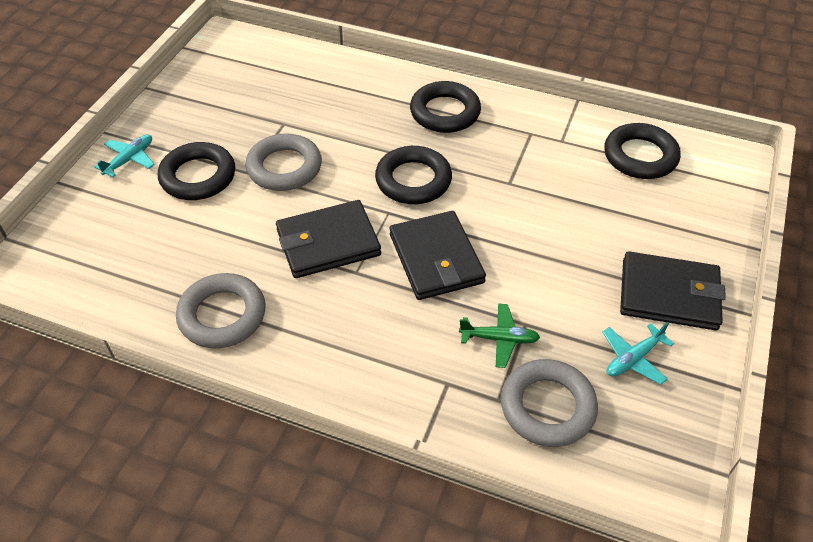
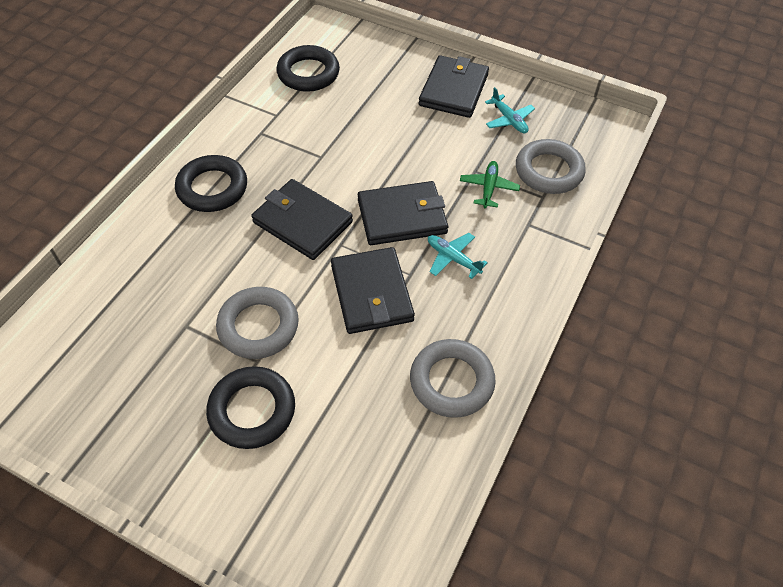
camera: 85 degrees left, 5 degrees up
turquoise plane [95,134,155,177] -> turquoise plane moved to [428,233,488,279]
black ring [375,146,452,204] -> black wallet [251,179,353,260]

